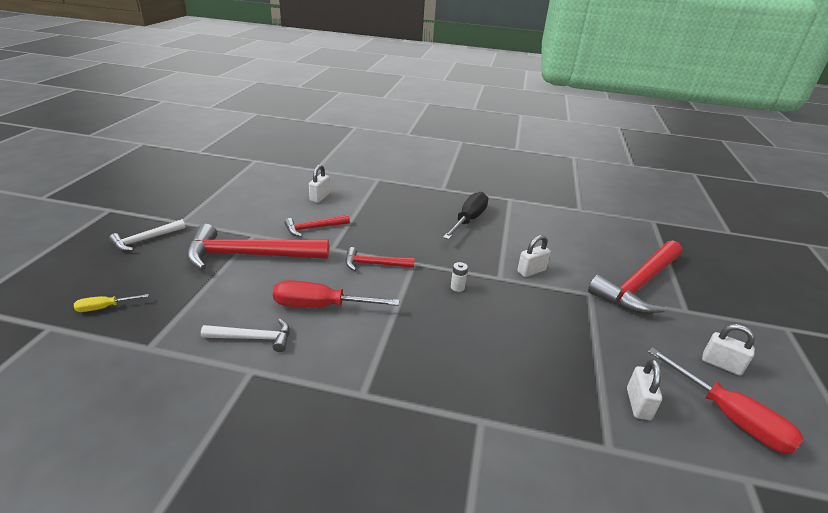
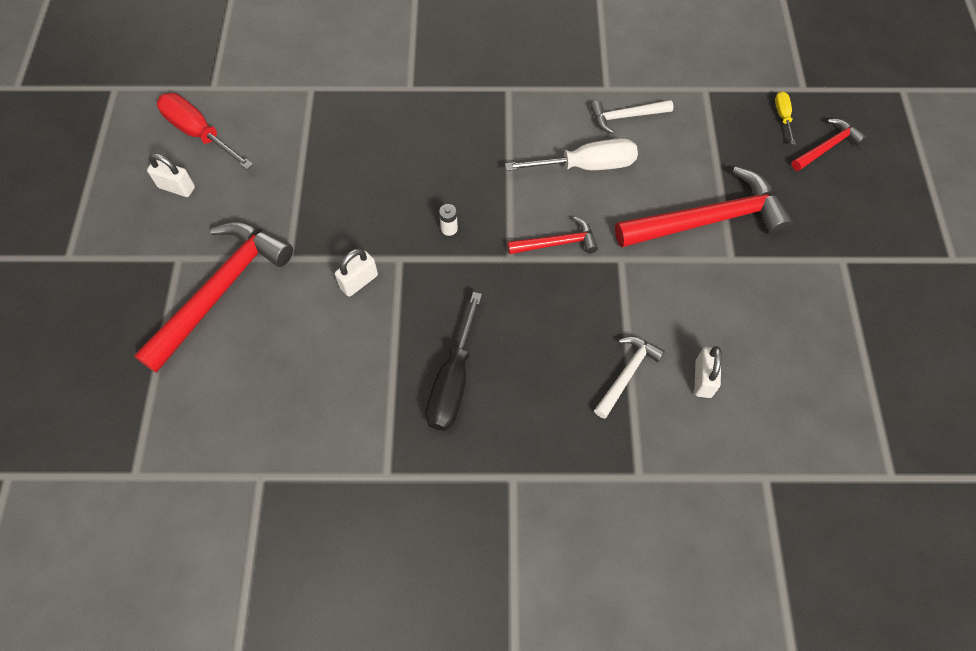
camera: 170 degrees right, 30 degrees up
yellow screwdriver [74,294,149,312] -> yellow screwdriver turned 60 degrees counterclockwise [775,91,796,145]
white hammer [109,219,186,251] -> white hammer moved to [594,336,665,419]
red screwdriver [273,280,400,308] -> white screwdriver [505,138,638,171]
red hammer [284,215,350,237] -> red hammer moved to [791,119,866,171]
white padlock [627,359,662,420] -> none

